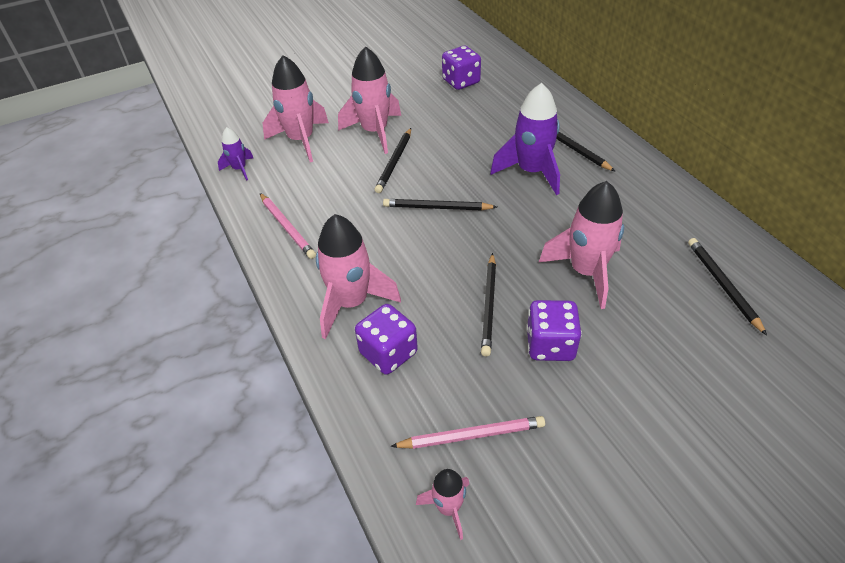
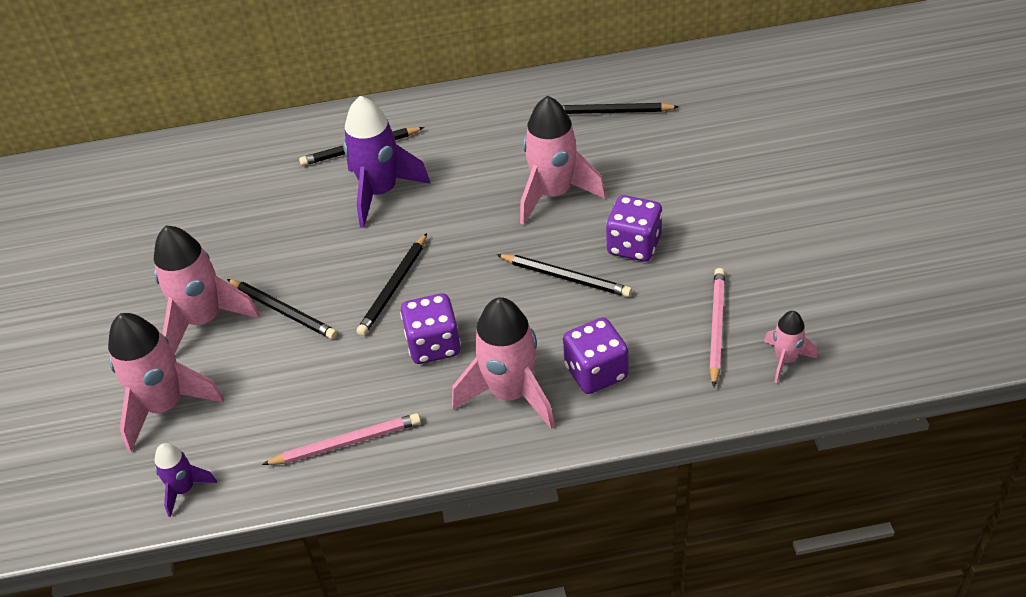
camera: 70 degrees left, 0 degrees up
purple dice [442,46,481,90] -> purple dice moved to [400,293,461,364]

